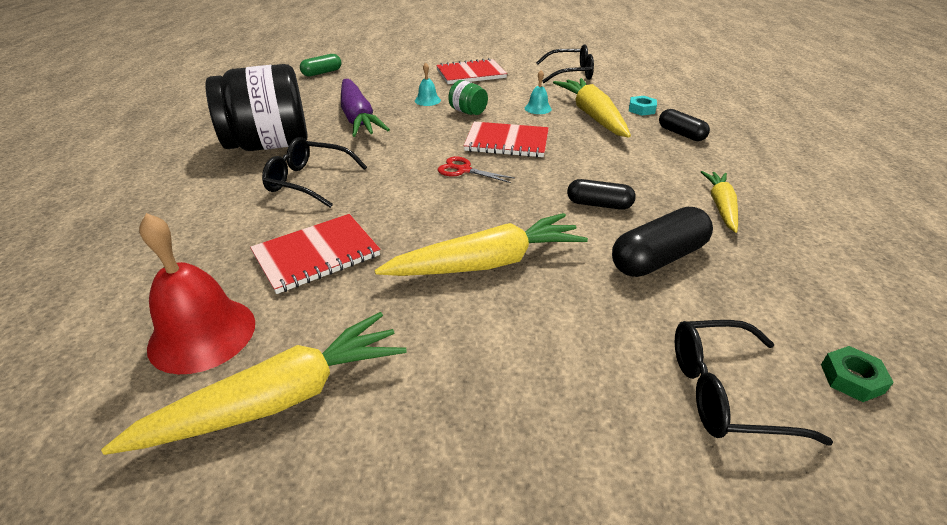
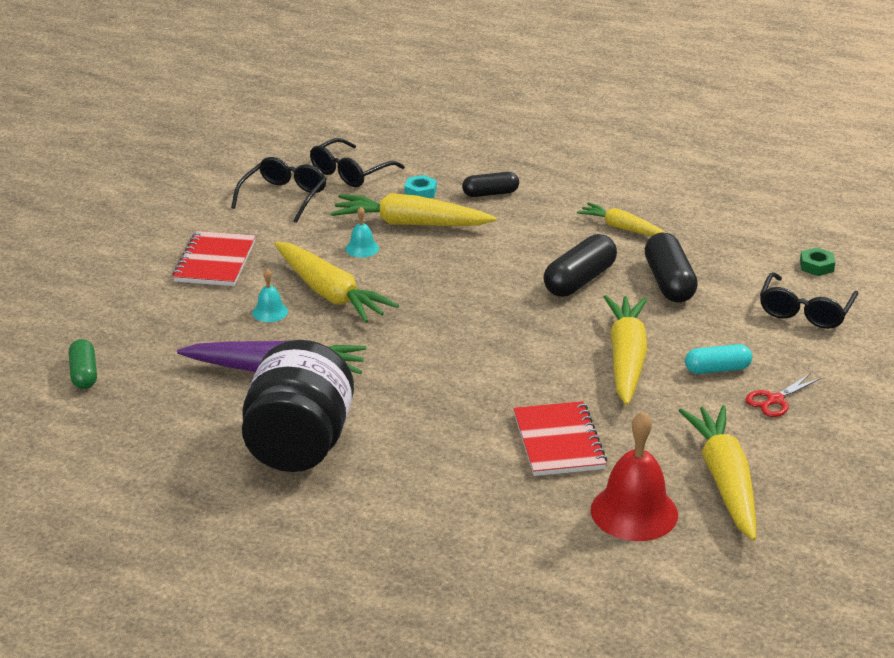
camera: 65 degrees left, 5 degrees down
black glasses [262,137,367,208] -> black glasses moved to [310,138,405,187]
red scissors [438,156,515,183] -> red scissors moved to [746,373,821,417]
green jar [448,80,488,115] -> yellow carrot [274,242,399,323]
red notebook [464,122,549,158] -> none
black capsule [567,179,636,210] -> black capsule [543,234,617,297], size x1.57
none -> turquoise capsule [685,344,752,374]

